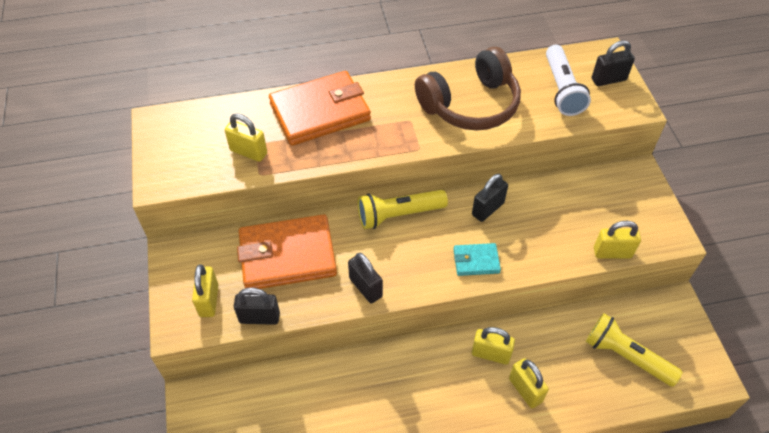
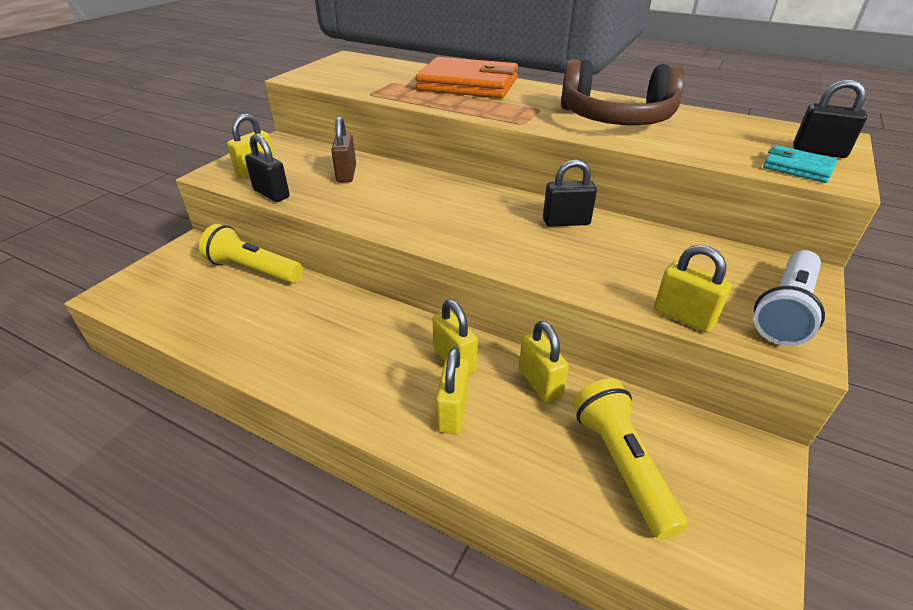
camera: 40 degrees right, 15 degrees down
yellow padlock [225,113,267,162] -> yellow padlock moved to [519,321,569,403]
orange wallet [237,214,337,289] -> brown padlock [331,116,356,183]
black padlock [348,253,383,304] -> none
yellow flashlight [358,190,448,229] -> yellow flashlight moved to [199,224,303,283]
turquoise wallet [453,243,501,276] -> turquoise wallet moved to [763,145,837,183]
white flashlight [546,45,591,116] -> white flashlight moved to [754,250,825,346]

